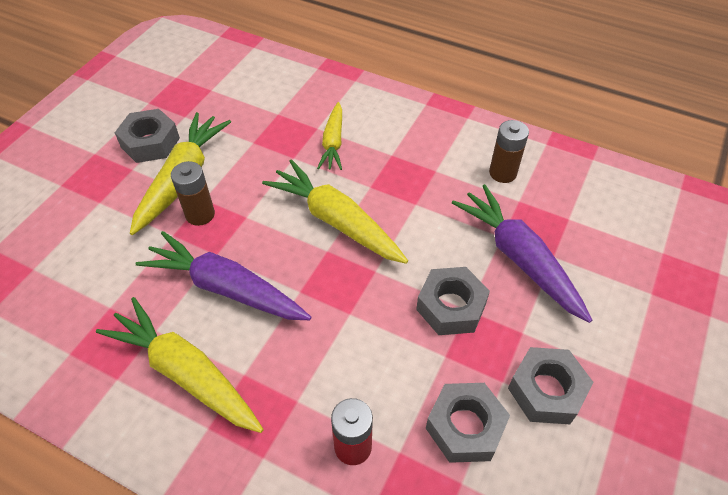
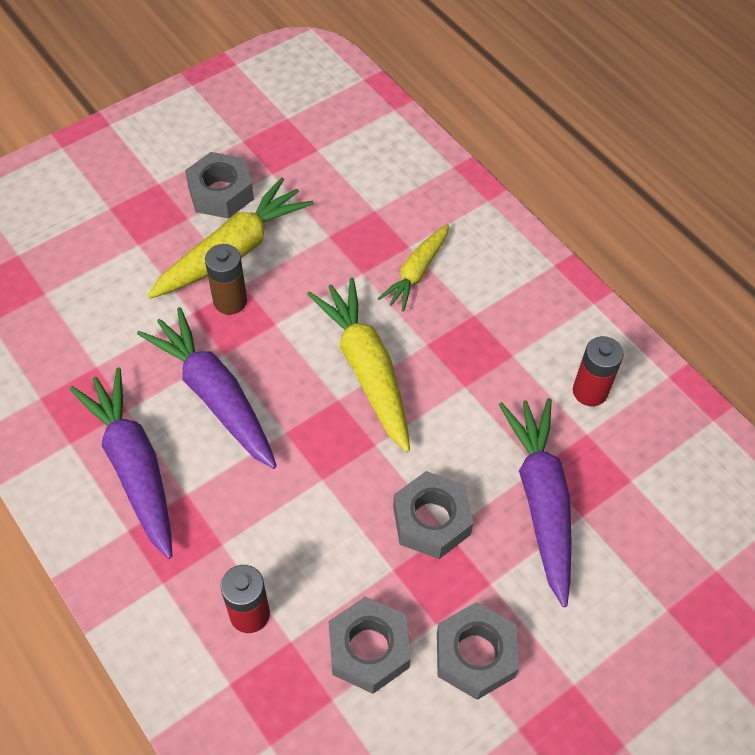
camera: 25 degrees right, 5 degrees up
yellow carrot [96,297,264,433] -> purple carrot [70,368,172,559]
brown battery [489,120,529,183] -> red battery [573,336,624,406]

